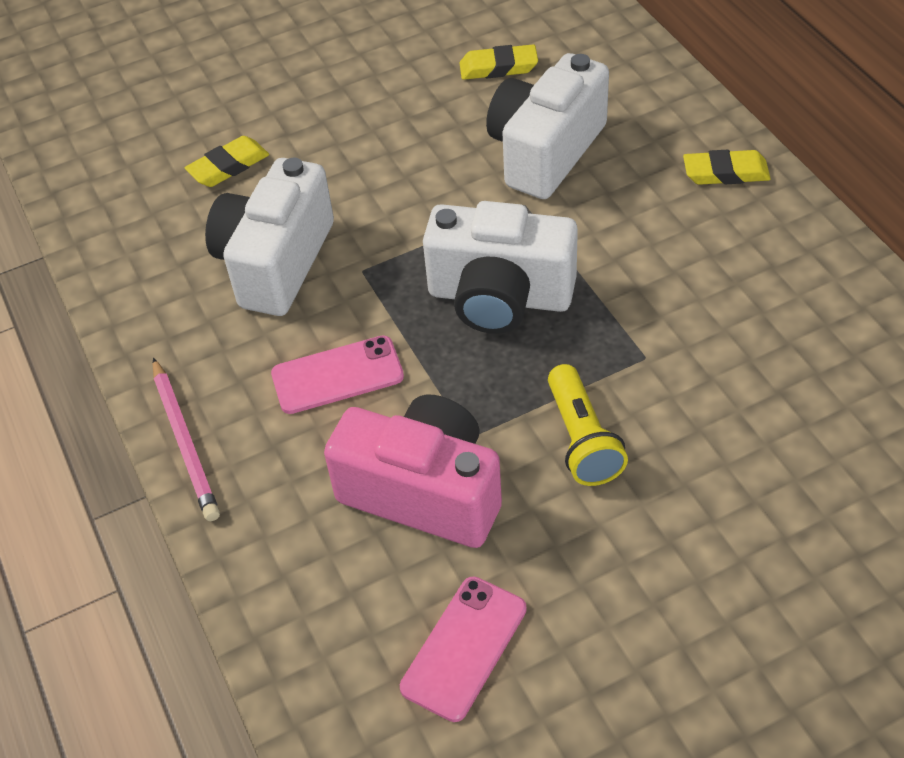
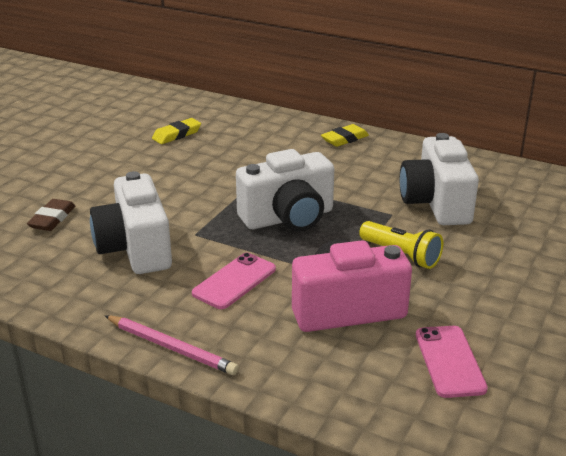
camera: 40 degrees left, 20 degrees down
yellow eraser [185,136,269,187] -> brown eraser [27,199,75,231]
white camera [486,53,609,199] -> white camera moved to [400,133,479,225]

